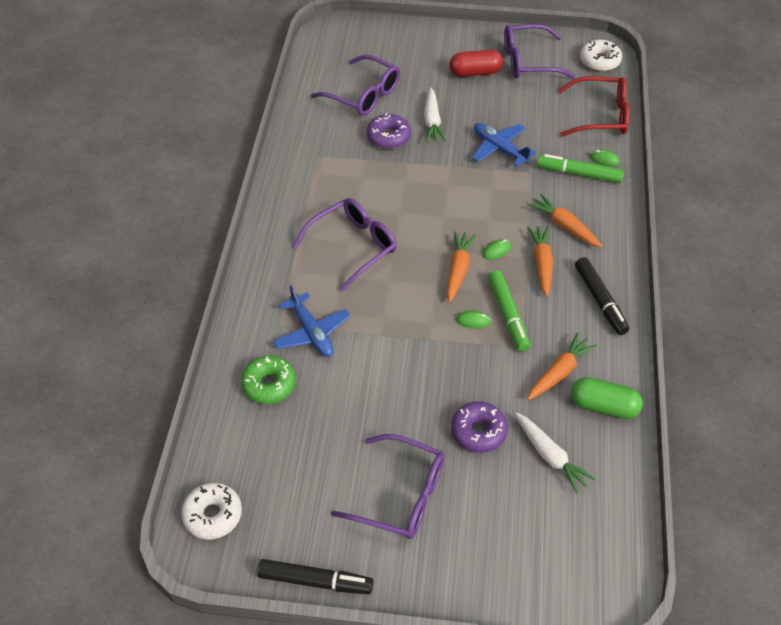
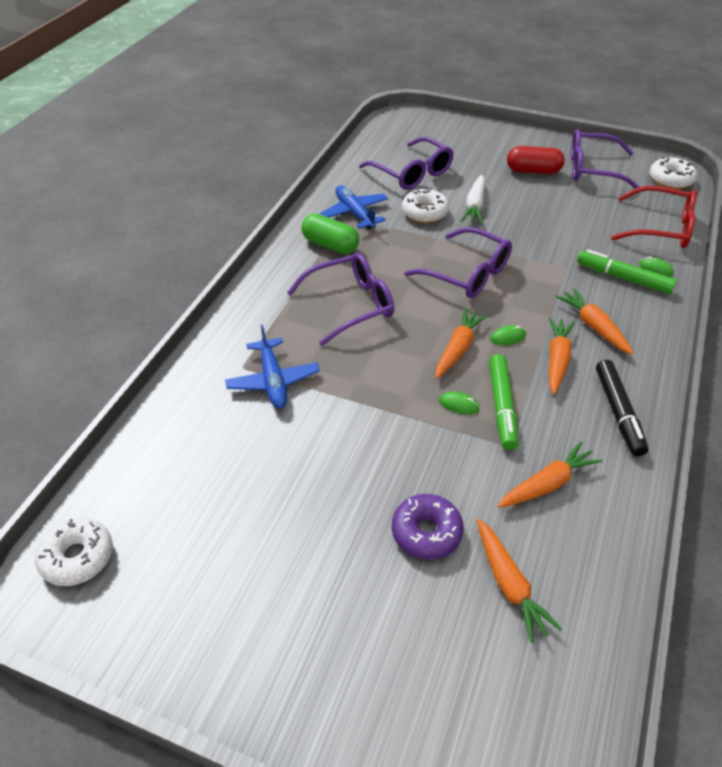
camera: 15 degrees right, 5 degrees down
green donut [241,356,296,404] -> none
black marker [257,559,373,594] -> none
purple glasses [331,434,444,539] -> purple glasses moved to [404,227,512,298]
purple donut [367,113,411,149] -> white donut [402,187,449,223]
blue plane [472,123,536,167] -> blue plane moved to [319,185,388,229]
white carrot [515,412,596,494] -> orange carrot [477,519,562,643]
green capsule [571,377,643,419] -> green capsule moved to [301,214,359,254]

